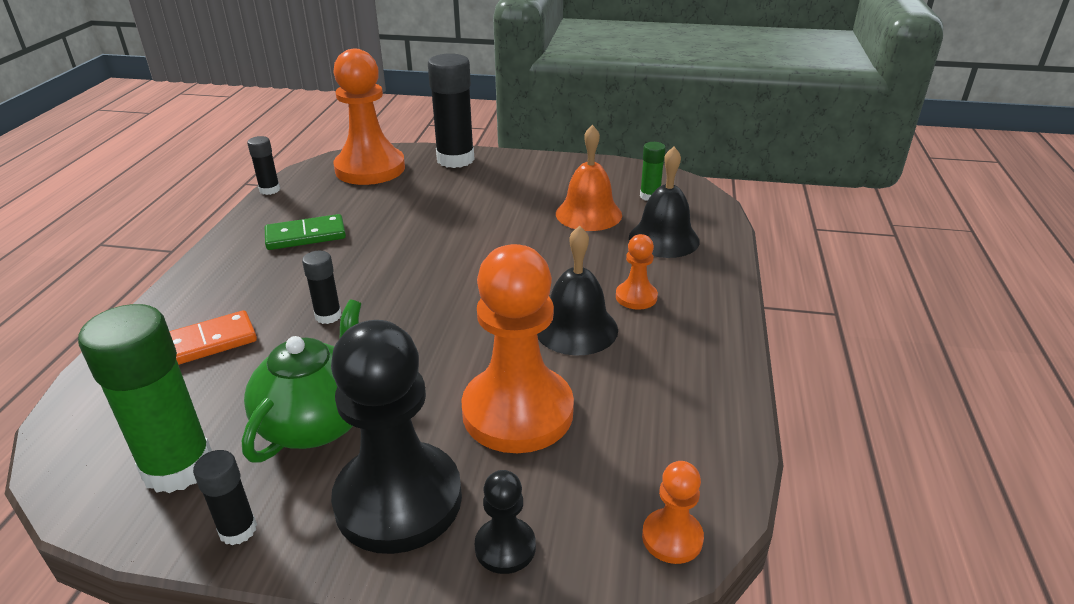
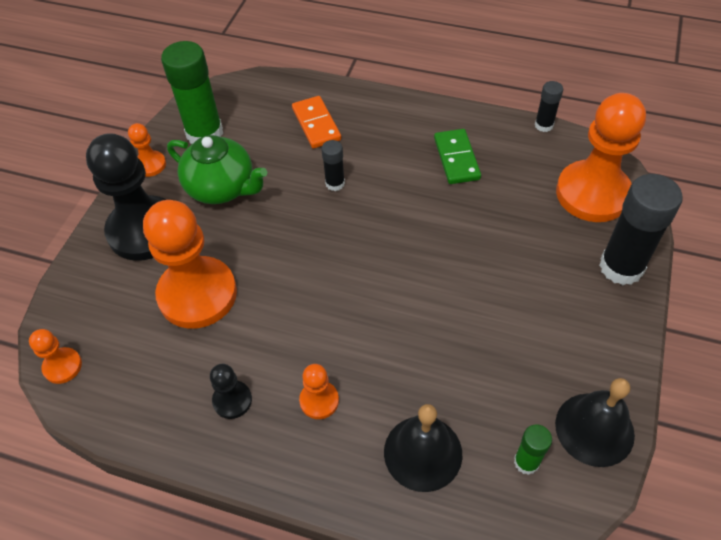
camera: 100 degrees right, 20 degrees up
black glue stick [193,450,257,545] -> orange pawn [128,123,166,177]
black pawn [475,470,536,574] -> black pawn moved to [210,364,252,419]
black bell [537,226,618,355] -> black bell moved to [555,378,635,467]
orange bell [556,125,622,231] -> none

